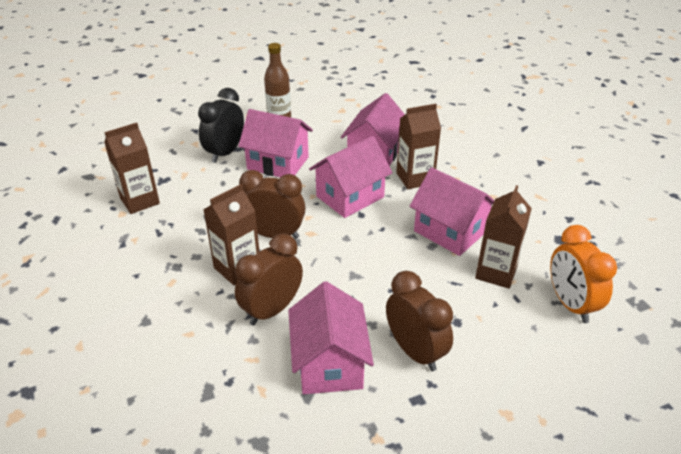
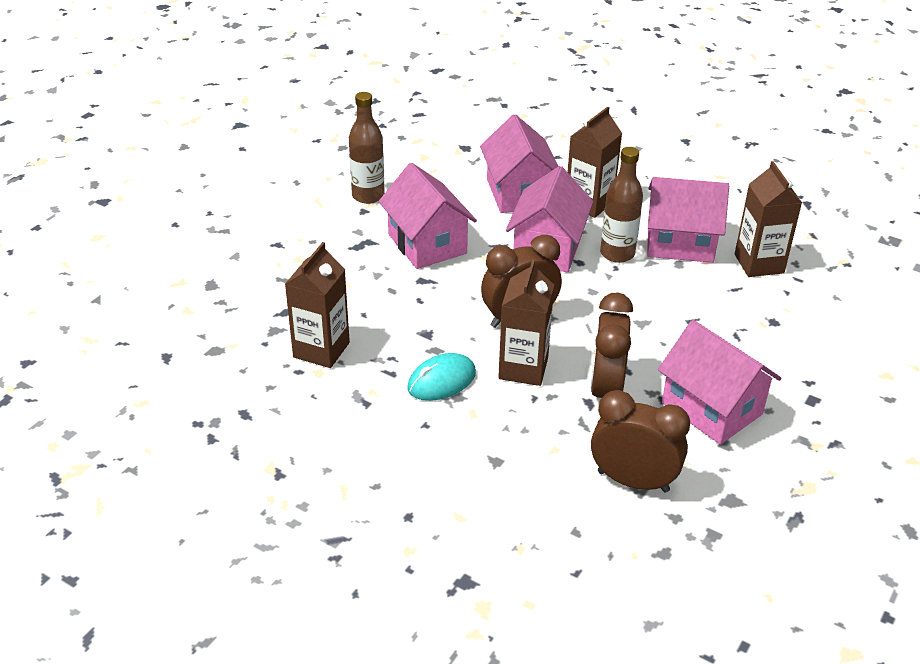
camera: 35 degrees left, 0 degrees up
black clock [198,88,244,163] -> none
pink house [238,109,313,177] -> pink house turned 75 degrees clockwise [379,163,477,269]
brown clock [386,271,453,371] -> brown clock moved to [591,390,690,493]
orange clock [550,225,617,323] -> none
none -> turquoise mouse [408,353,476,401]
none -> brown bottle [600,147,643,263]

